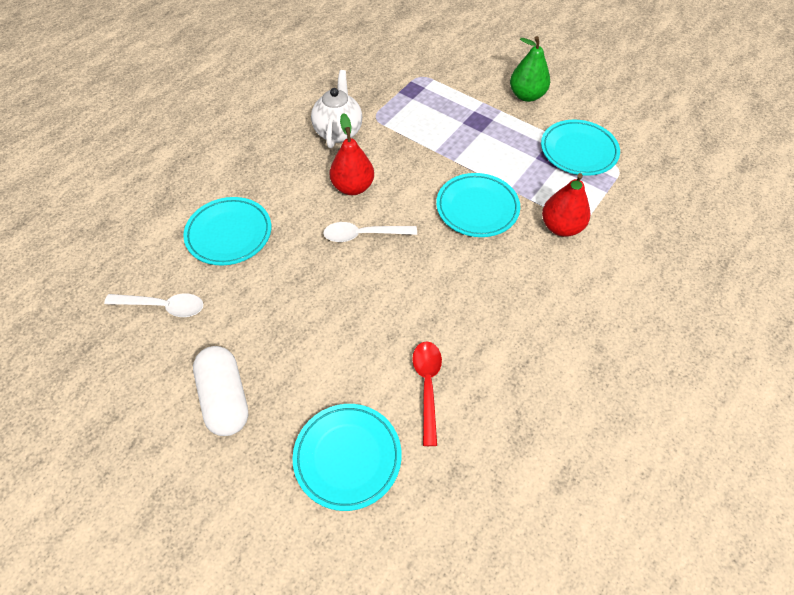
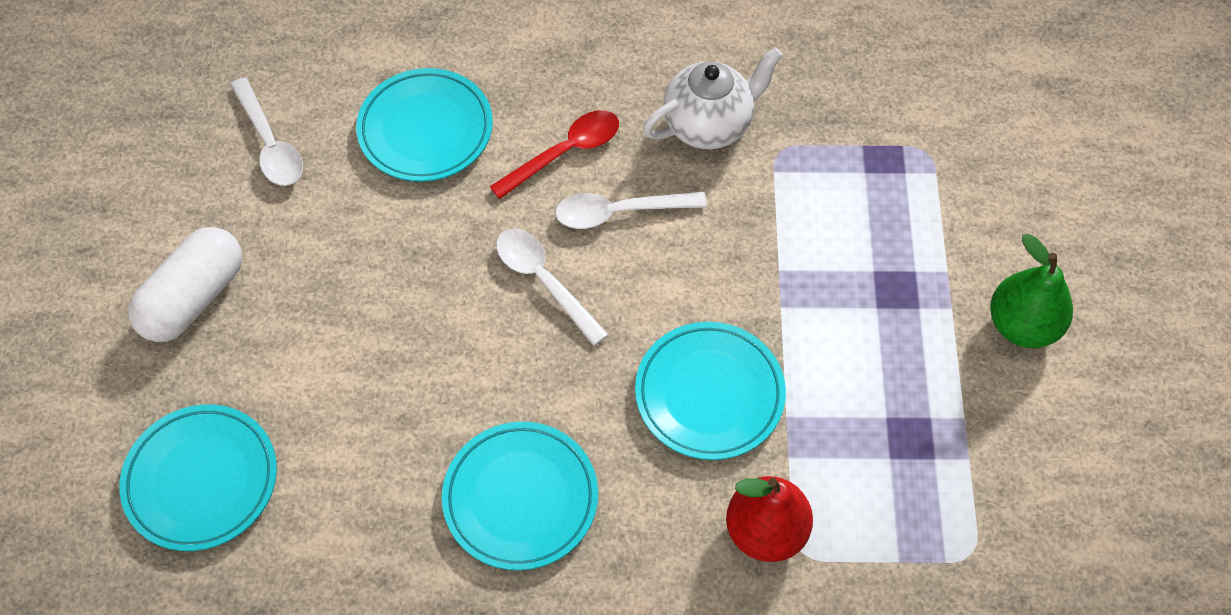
camera: 55 degrees right, 5 degrees up
red pear [330,113,374,195] -> white spoon [555,192,707,229]
red spoon [412,341,442,446] -> red spoon moved to [489,110,619,199]
turquoise plate [541,120,620,176] -> turquoise plate moved to [442,422,598,570]

